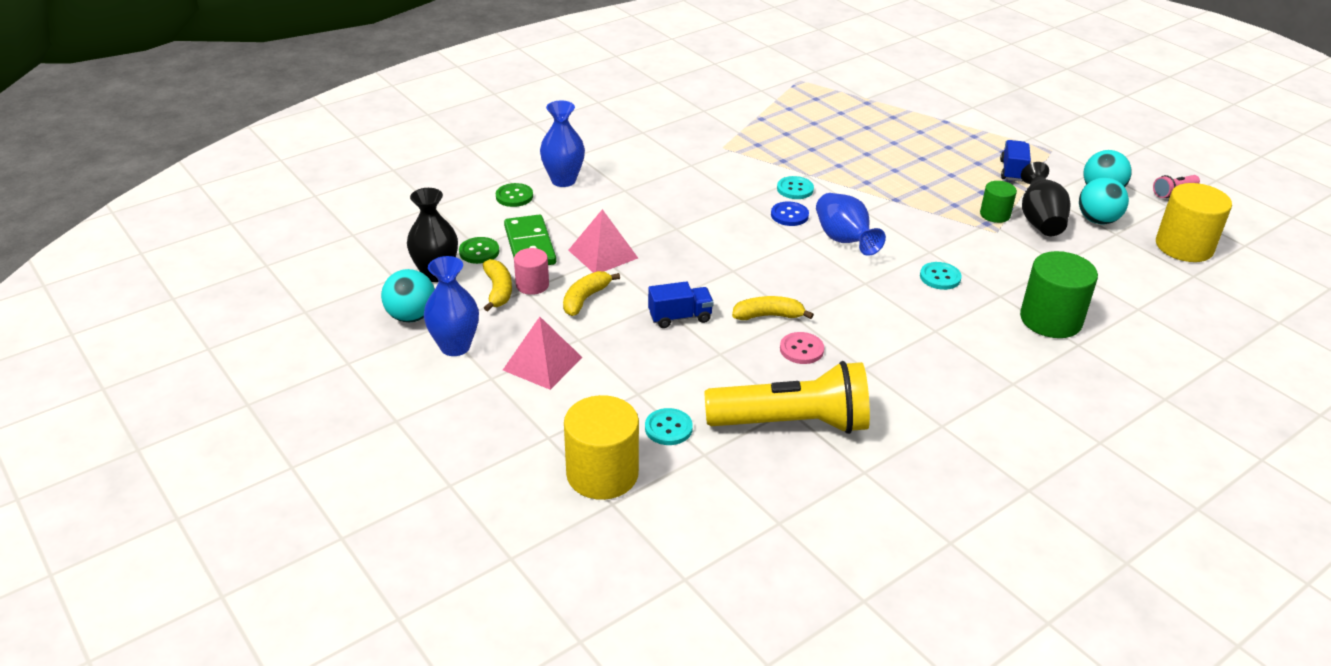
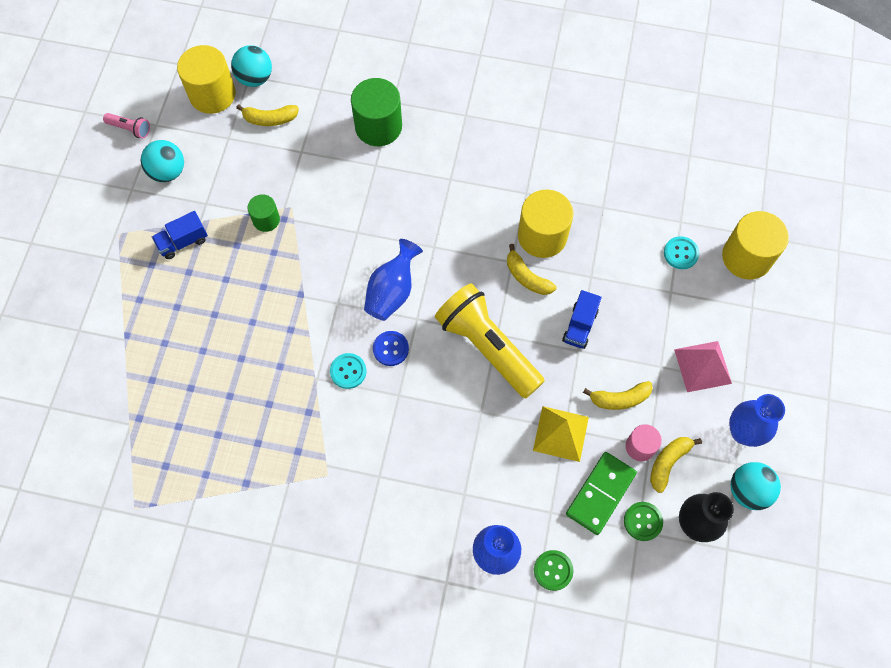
camera: 130 degrees left, 30 degrees up
pink pyramid [568,209,638,273] -> yellow pyramid [533,406,589,462]
blue truck [648,281,714,328] -> blue truck turned 105 degrees counterclockwise [562,290,602,349]
yellow flashlight [704,361,870,434] -> yellow flashlight moved to [435,283,545,399]
pink button [780,332,824,364] -> yellow cylinder [518,190,573,258]
turquoise button [920,262,962,290] -> none
black vase [1021,162,1071,236] -> none
turquoise ball [1079,177,1129,224] -> turquoise ball moved to [231,45,272,87]
none -> yellow banana [236,104,299,126]

